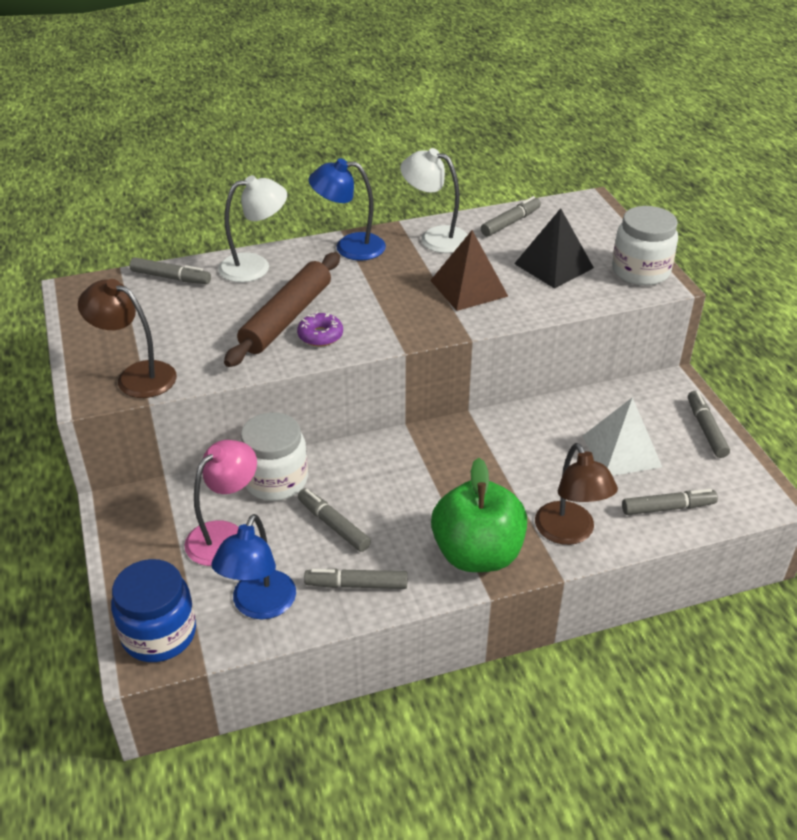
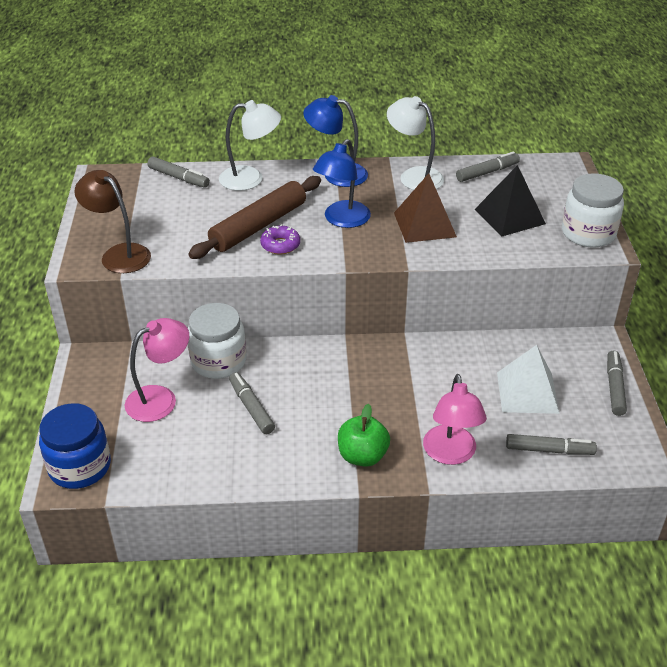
camera: 15 degrees right, 0 degrees up
blue lamp [211,514,296,619] -> blue lamp moved to [313,139,371,228]
grey marker [304,568,408,589] -> none
green apple [431,458,527,572] -> green apple [338,404,390,467], size x0.63
brown lamp [535,443,618,545] -> pink lamp [423,374,487,465]

